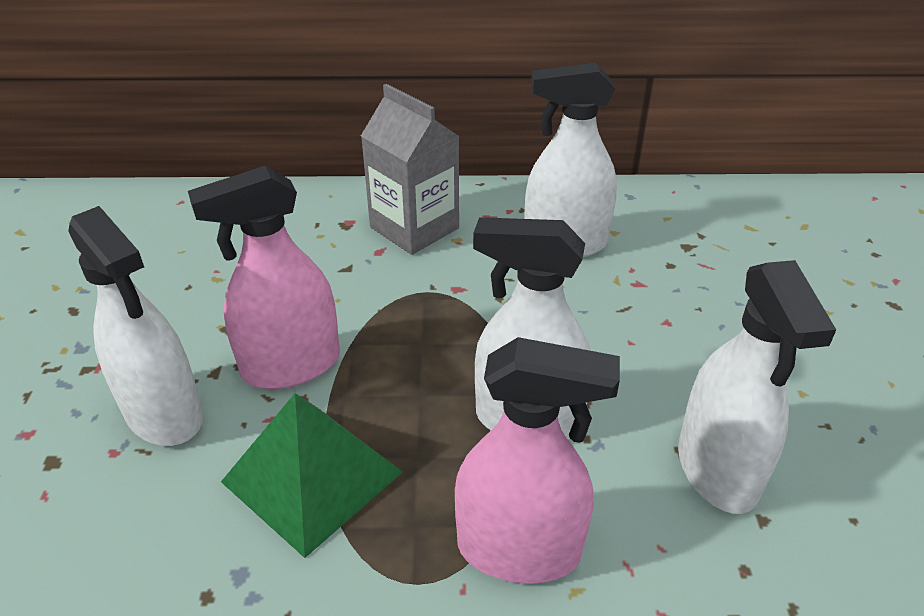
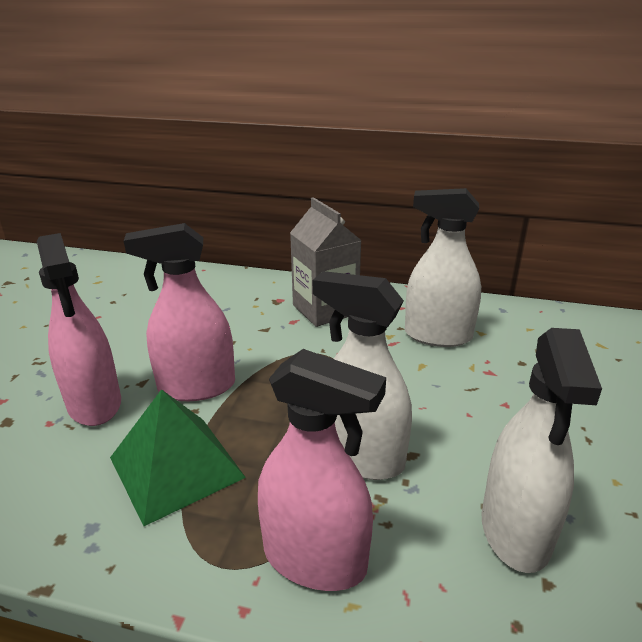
camera: 15 degrees right, 10 degrees down
white spray bottle [68,206,203,446] -> pink spray bottle [37,233,121,426]

